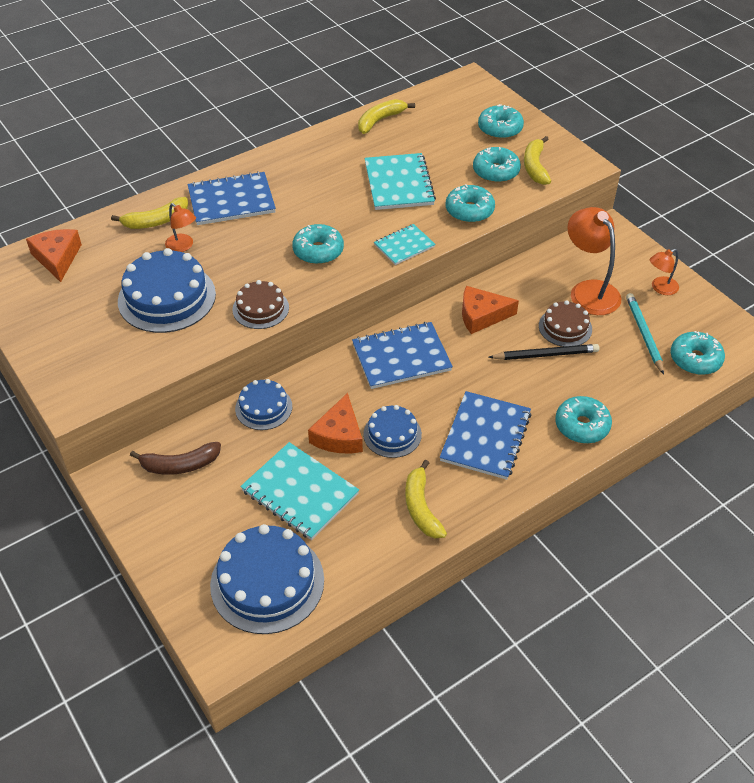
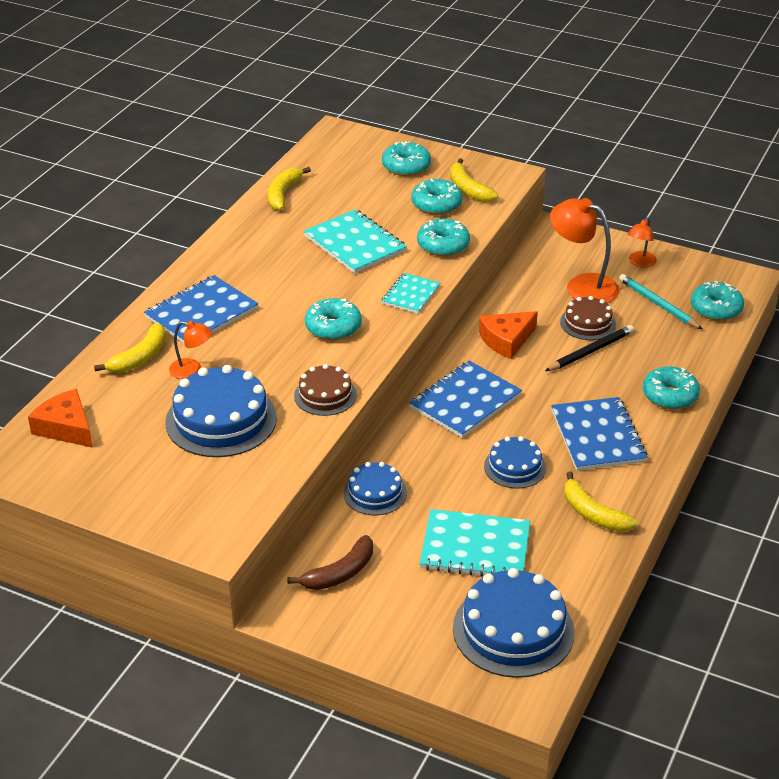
camera: 30 degrees left, 10 degrees down
orange cheese [308,393,363,453] -> none

